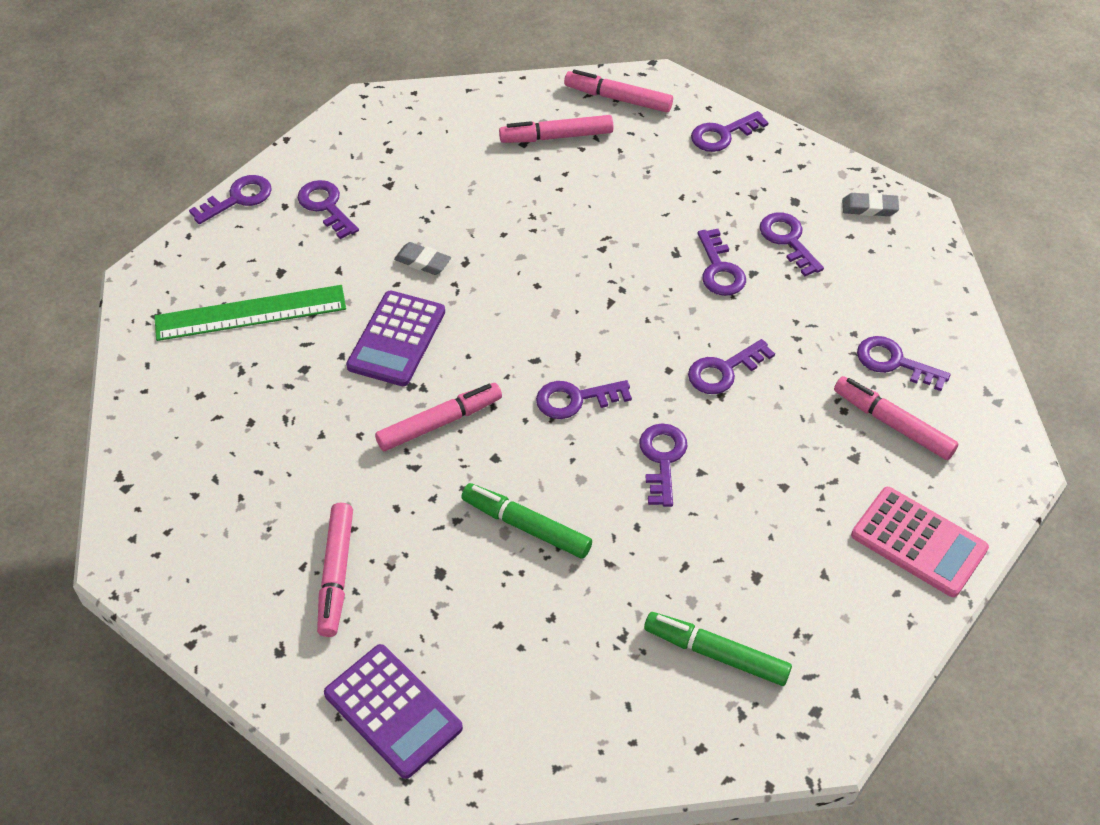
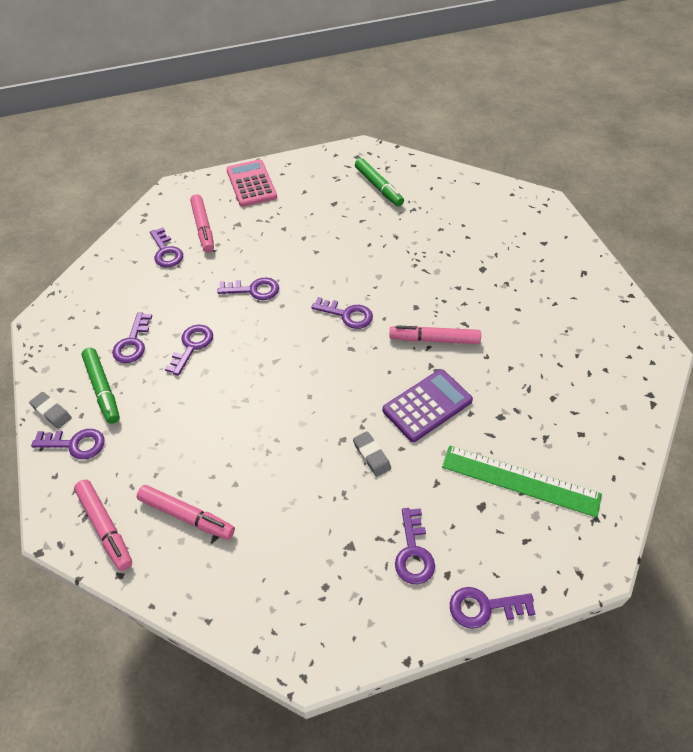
camera: 145 degrees left, 0 degrees up
pink marker [317,503,353,637] -> none
purple calculator [324,644,463,779] -> none
green marker [461,483,592,559] -> green marker moved to [82,348,120,424]
purple key [639,423,688,507] -> none
grey eraser [842,192,899,216] -> grey eraser moved to [29,392,72,429]

